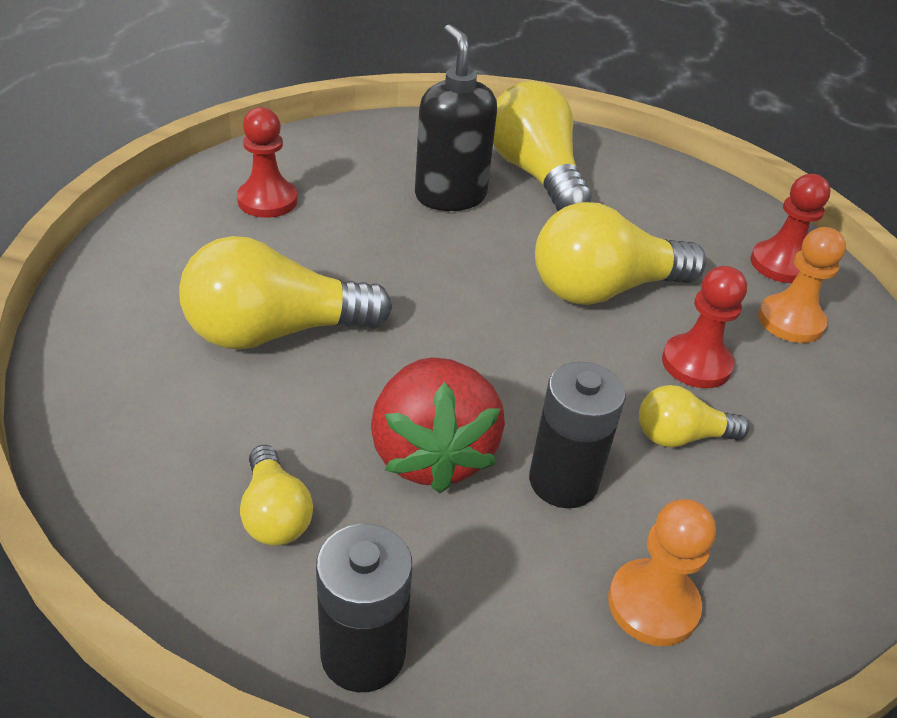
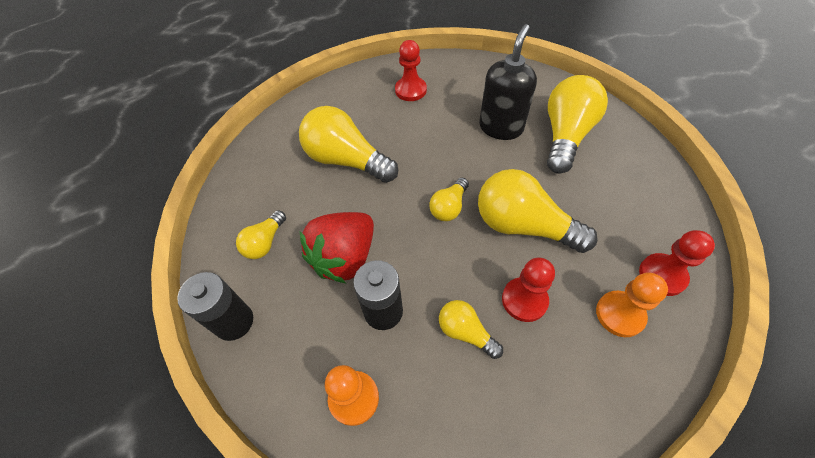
camera: 50 degrees right, 15 degrees up
none -> yellow light bulb [429,178,469,221]

